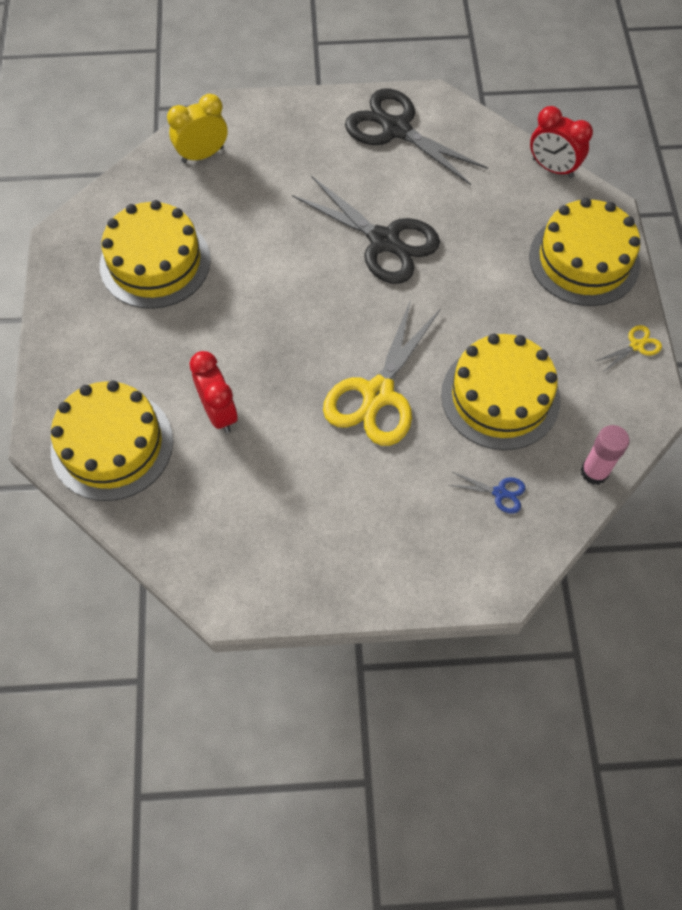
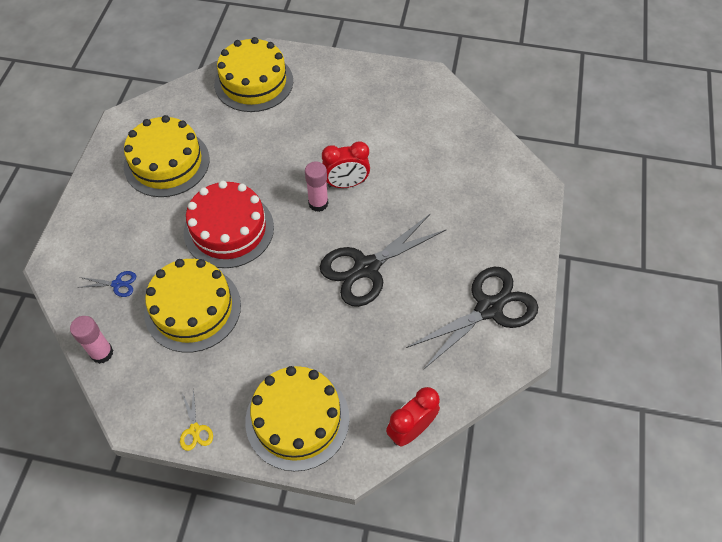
camera: 105 degrees right, 5 degrees down
yellow cake [100,200,211,309] -> yellow cake moved to [124,115,210,197]
yellow clock [167,94,228,163] -> none
red clock [190,351,238,433] -> red clock moved to [322,141,370,188]
yellow scissors [323,299,440,446] -> red cake [184,181,274,268]
blue scissors [449,472,525,514] -> blue scissors turned 120 degrees counterclockwise [78,271,136,297]
none -> pink glue stick [305,161,328,212]

